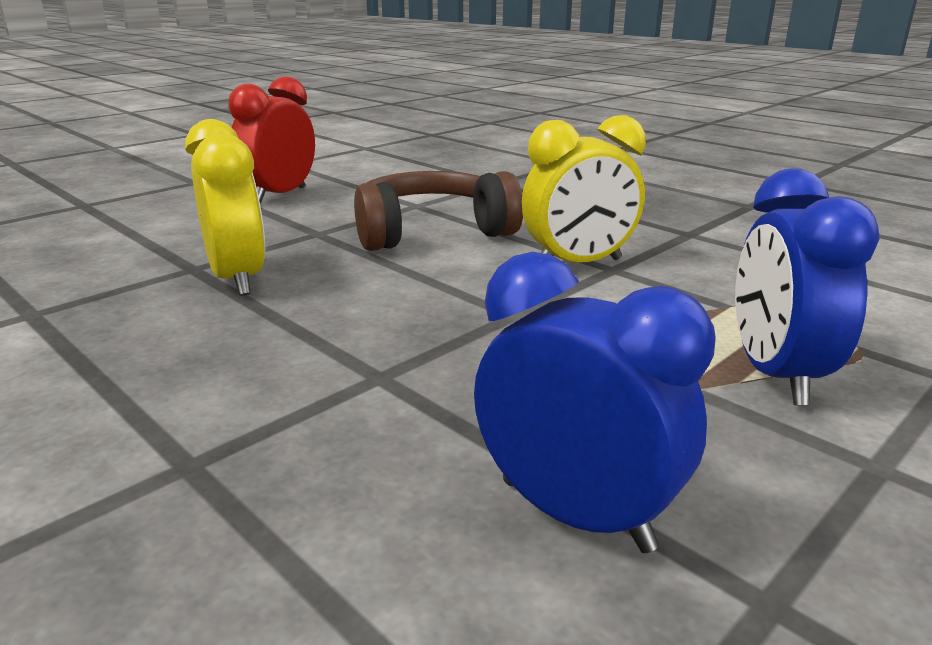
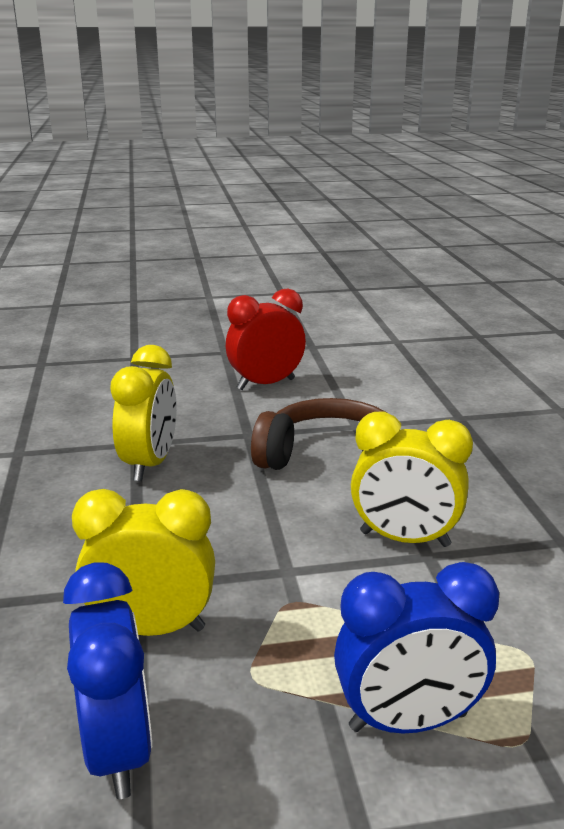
camera: 35 degrees right, 0 degrees up
blue clock [735,168,880,405] -> blue clock turned 135 degrees counterclockwise [334,562,499,734]
none -> yellow clock [72,489,215,636]

